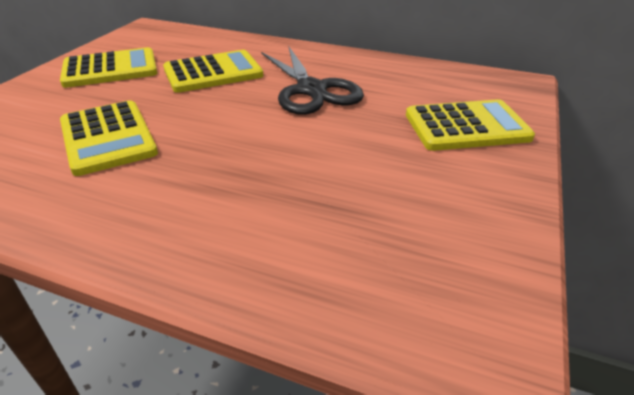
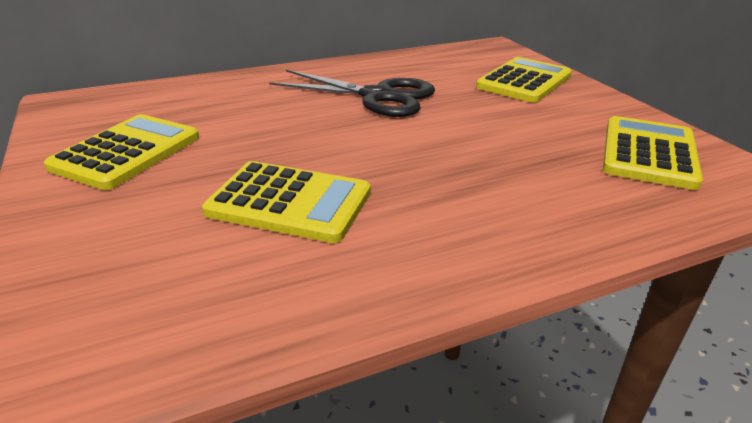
camera: 45 degrees left, 5 degrees down
yellow calculator [163,50,263,93] -> yellow calculator moved to [603,116,703,190]

